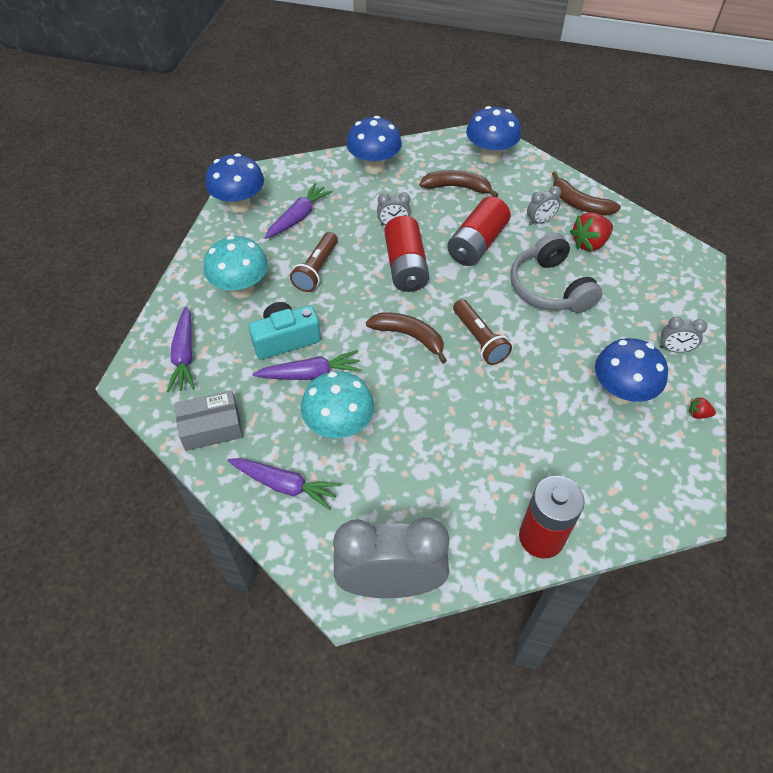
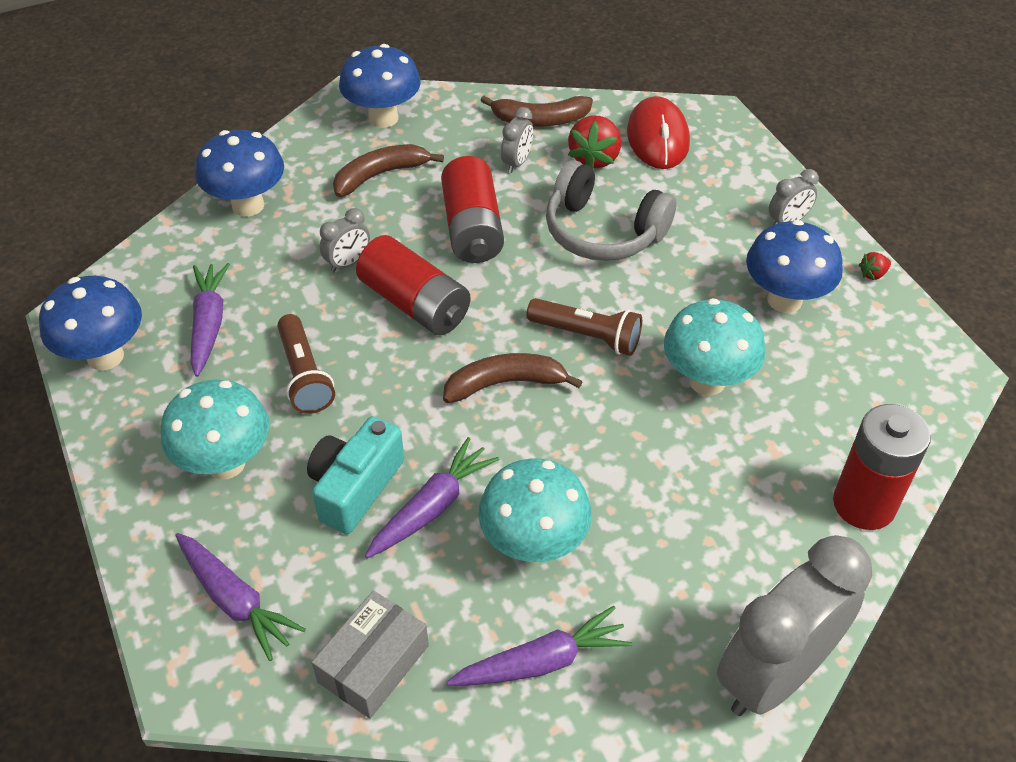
camera: 40 degrees left, 5 degrees down
none -> red mouse [627,96,690,169]
none -> turquoise mushroom [664,298,766,396]

